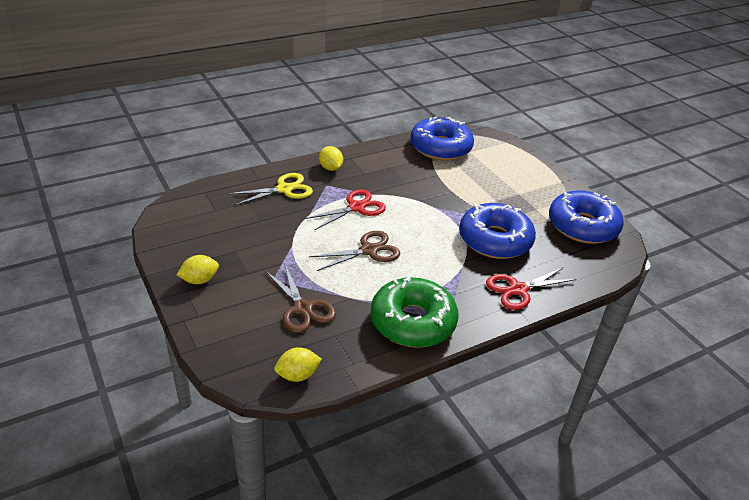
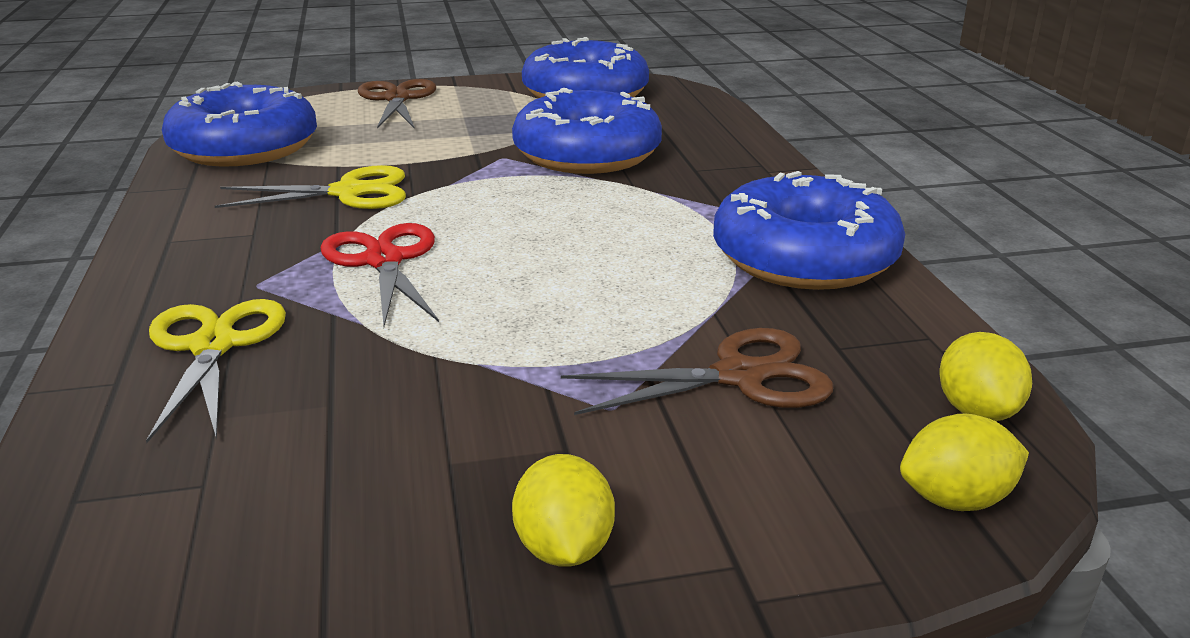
camera: 70 degrees left, 10 degrees down
brown scissors [309,231,400,271] -> brown scissors moved to [358,79,436,129]
yellow lemon [319,146,343,171] -> yellow lemon moved to [900,413,1029,511]
green donut [371,276,459,348] -> blue donut [713,171,905,290]
red scissors [486,268,576,310] -> none
none -> yellow scissors [215,165,406,209]

